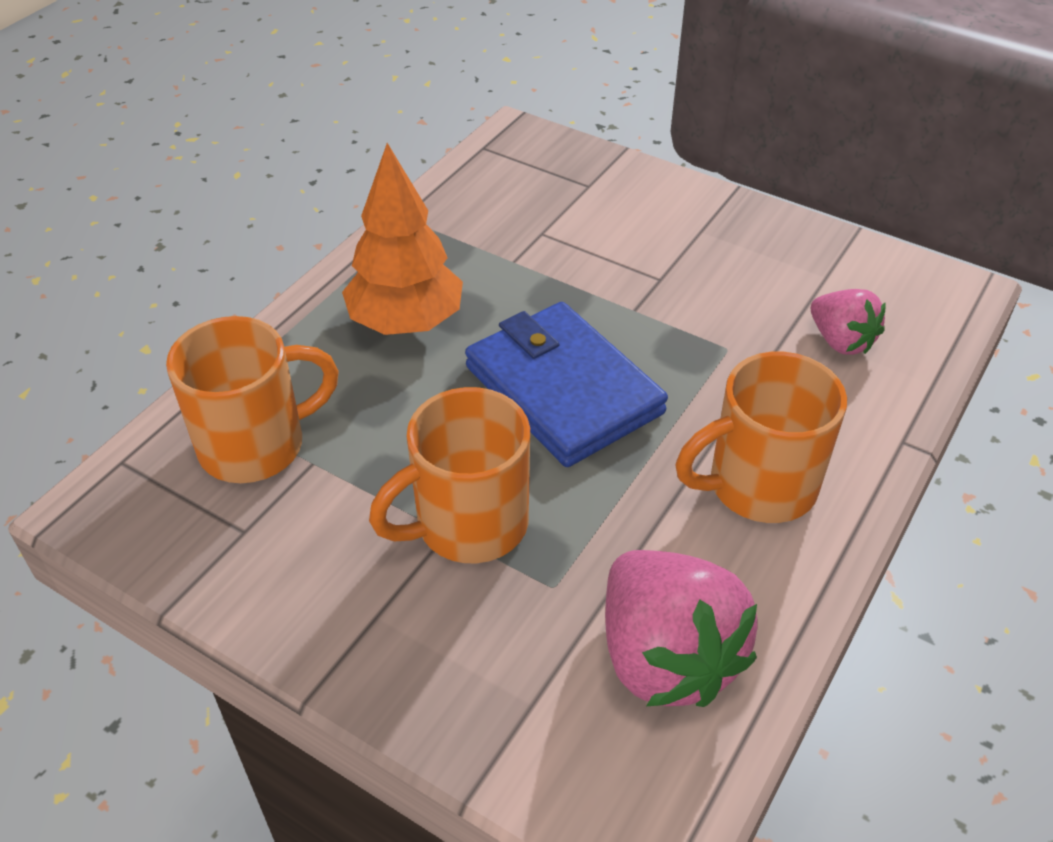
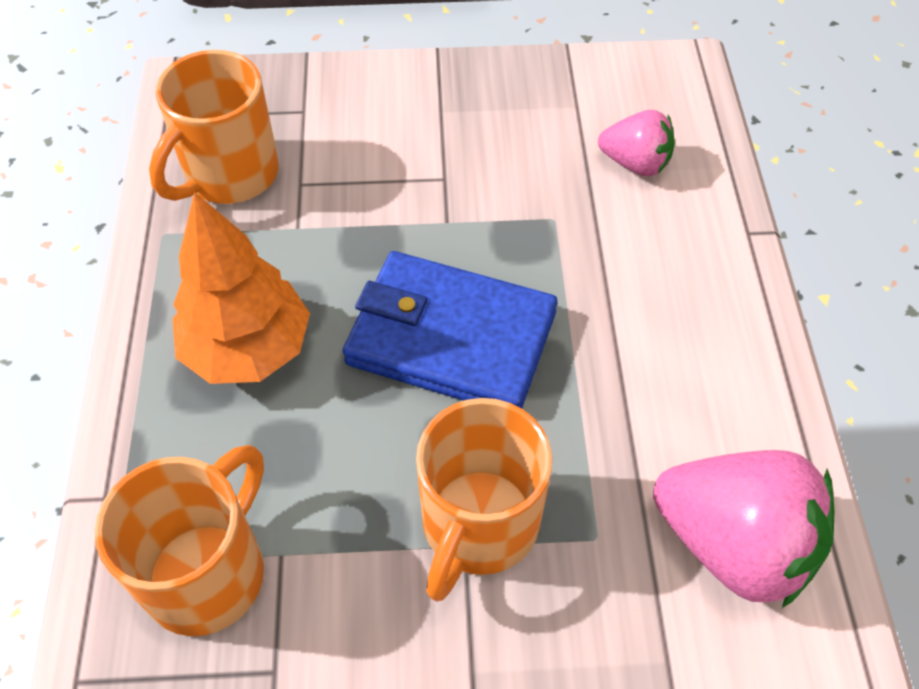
camera: 35 degrees left, 10 degrees up
orange mug [675,352,847,523] -> orange mug moved to [149,50,279,204]

